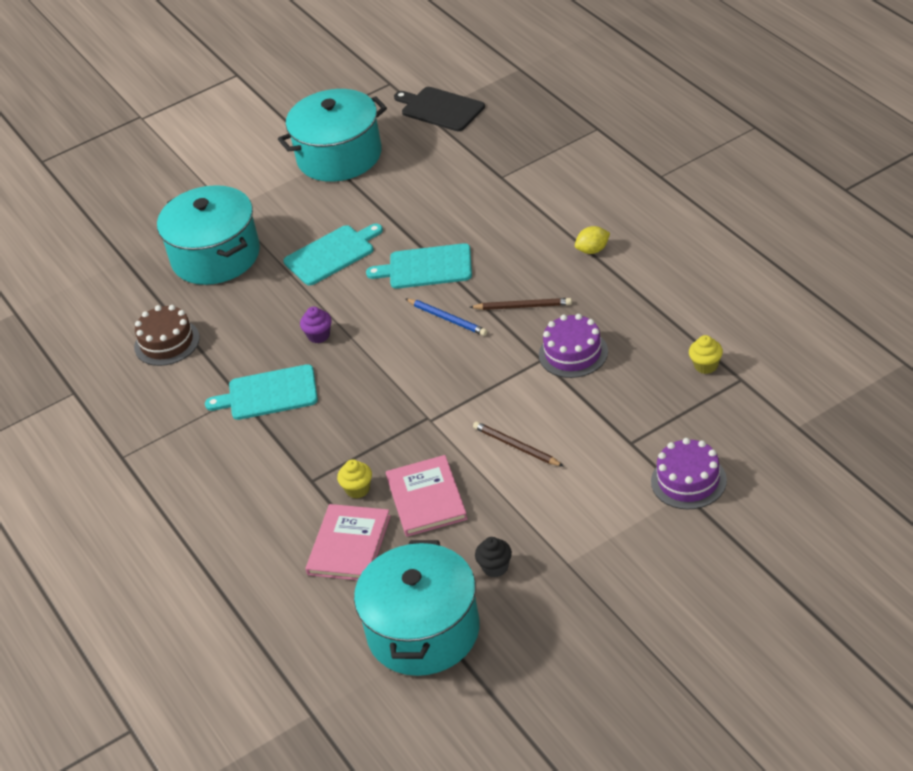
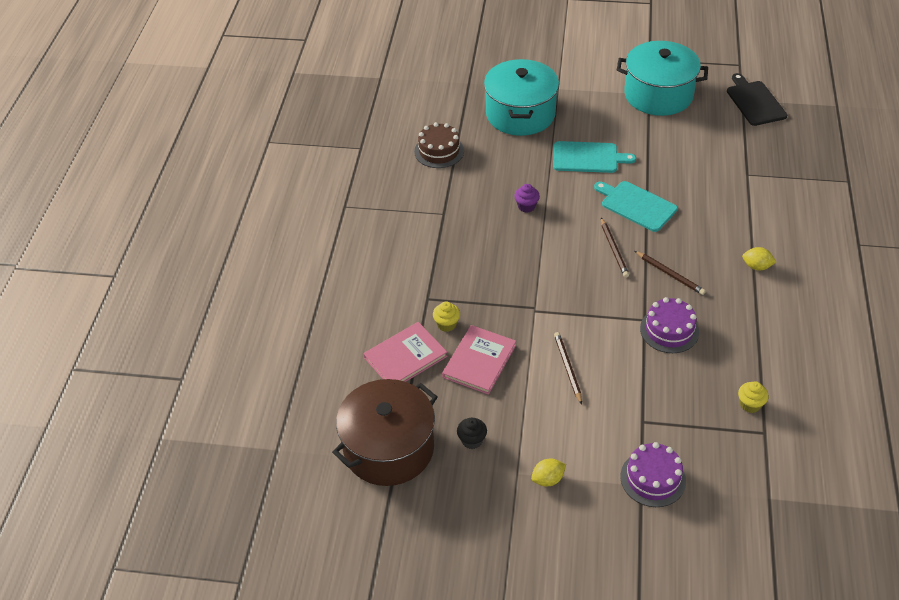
camera: 35 degrees right, 5 degrees up
turquoise cutting board [205,364,318,420] -> none
turquoise pot [354,540,480,676] -> brown pot [332,379,438,486]
blue pencil [405,298,488,336] -> brown pencil [601,218,629,278]
none -> yellow lemon [531,459,566,487]

